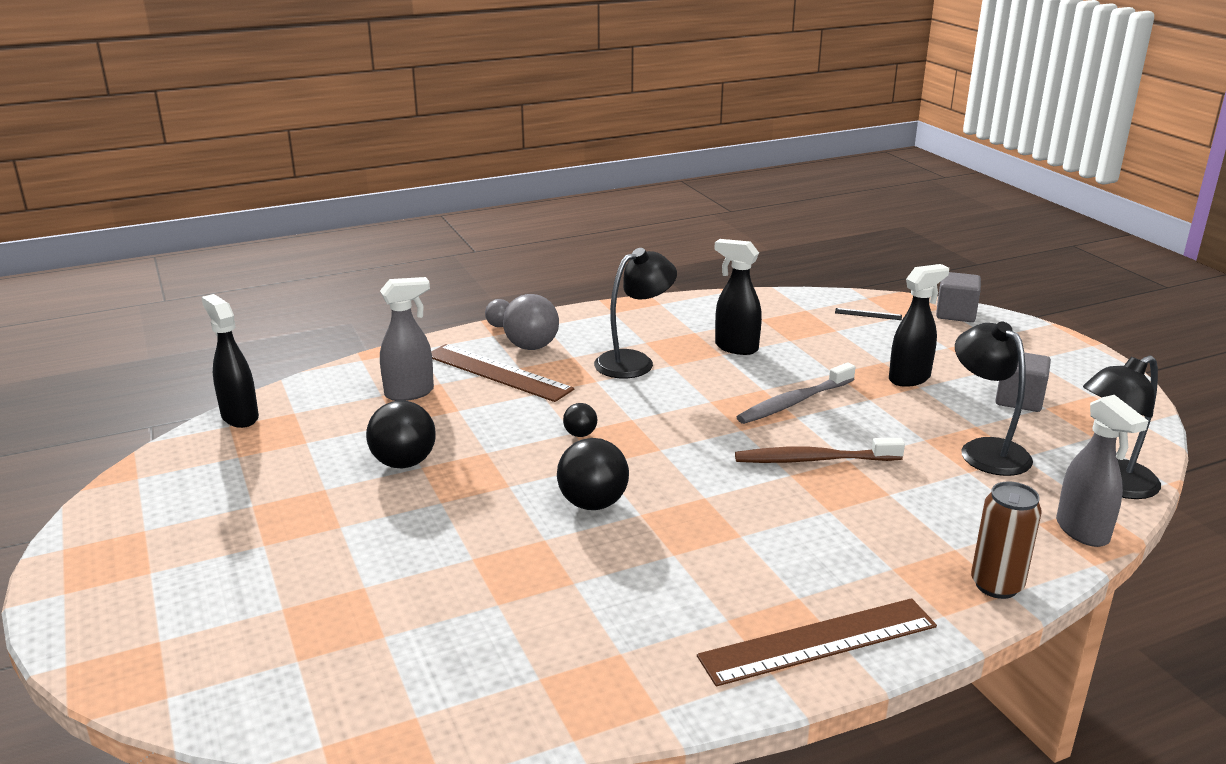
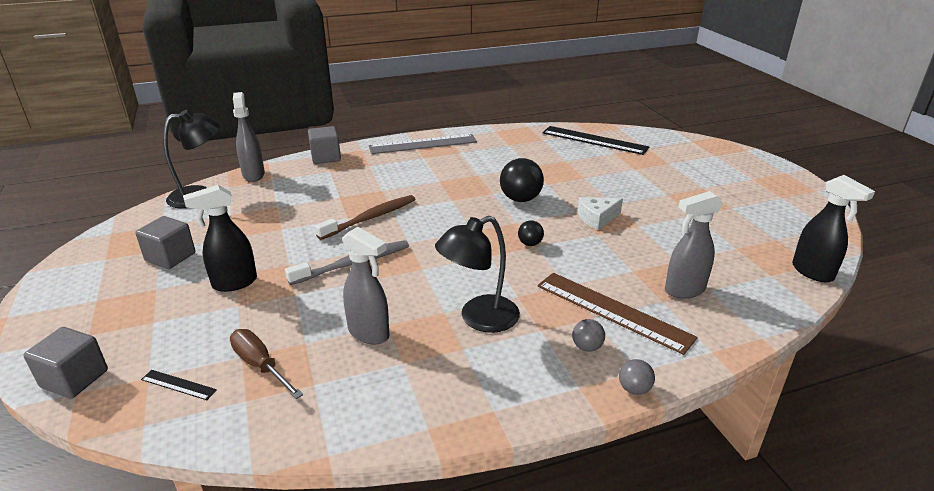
camera: 175 degrees left, 5 degrees up
black ball [366,400,436,468] -> none
grey ball [503,294,559,350] -> grey ball [572,319,605,352], size x0.53
brown ruler [697,598,937,687] -> grey ruler [369,134,477,154]
black spray bottle [714,239,762,355] -> grey spray bottle [342,227,389,344]
brown toothbrush [735,438,905,463] -> brown toothbrush turned 45 degrees counterclockwise [315,195,416,240]
black lamp [955,322,1033,476] -> none
brown can [971,481,1042,599] -> grey cube [308,126,341,164]
none -> brown screwdriver [230,329,303,399]
none -> black ruler [542,126,649,155]
none -> white cheese [577,197,623,230]

